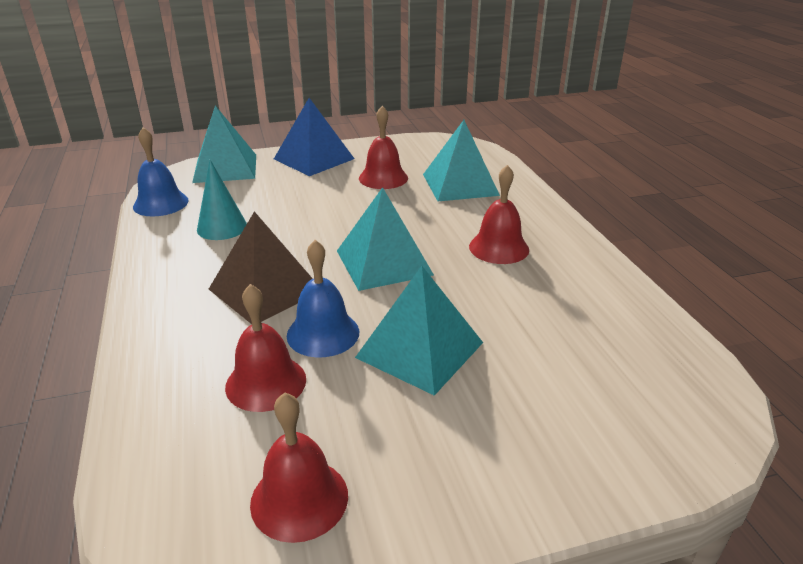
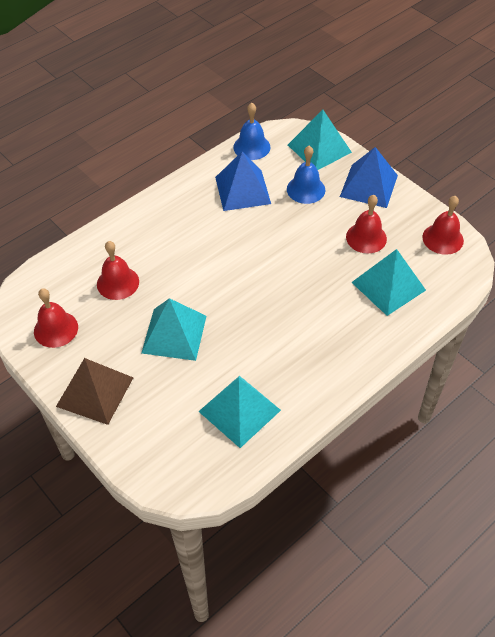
camera: 65 degrees right, 20 degrees up
turquoise cone [197,160,247,240] -> blue pyramid [215,151,271,211]
brown pyramid [209,211,313,324] -> brown pyramid moved to [56,358,133,425]
blue bell [287,240,359,357] -> blue bell moved to [287,146,325,204]
turquoise pyramid [337,187,434,291] -> turquoise pyramid moved to [198,376,281,448]
red bell [469,165,529,264] -> red bell moved to [422,196,464,255]

